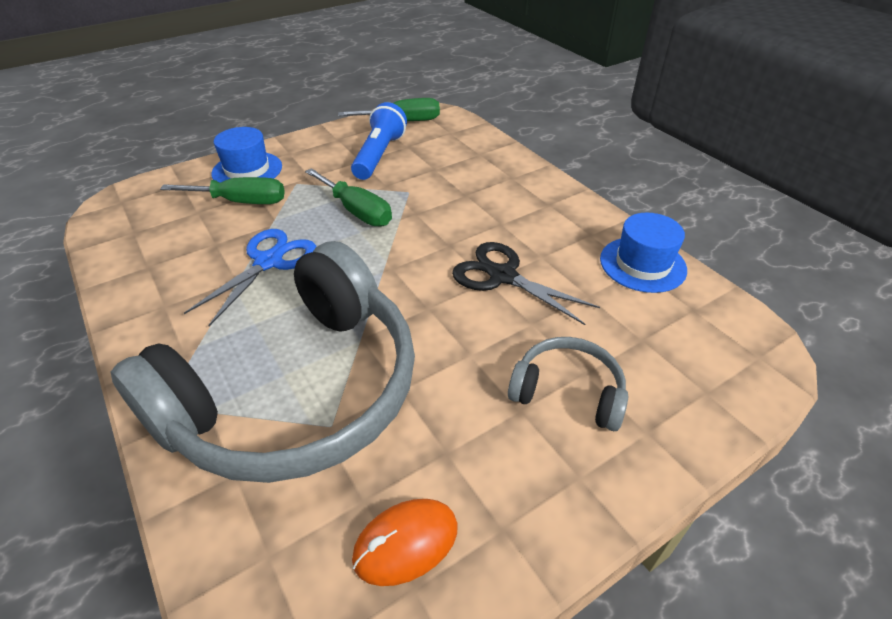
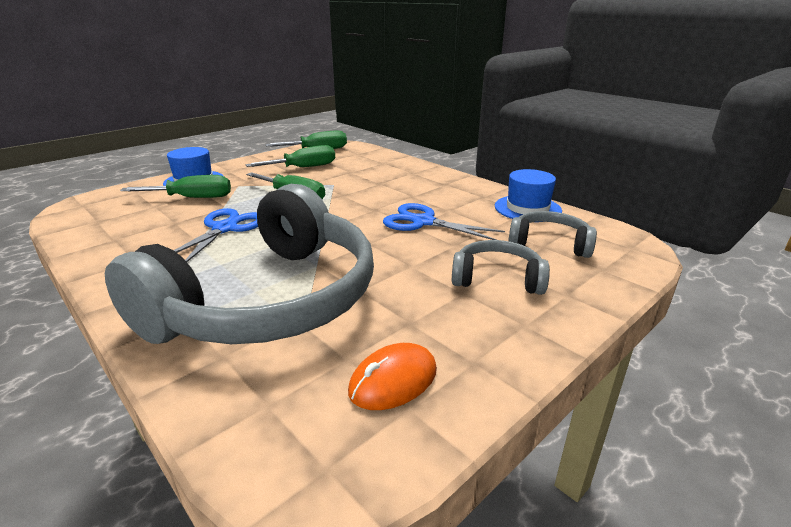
camera: 10 degrees left, 15 degrees down
blue flashlight [351,102,407,180] -> green screwdriver [246,145,335,167]
black scissors [452,242,600,325] -> blue scissors [383,203,505,240]
none -> grey headphones [508,211,597,258]

